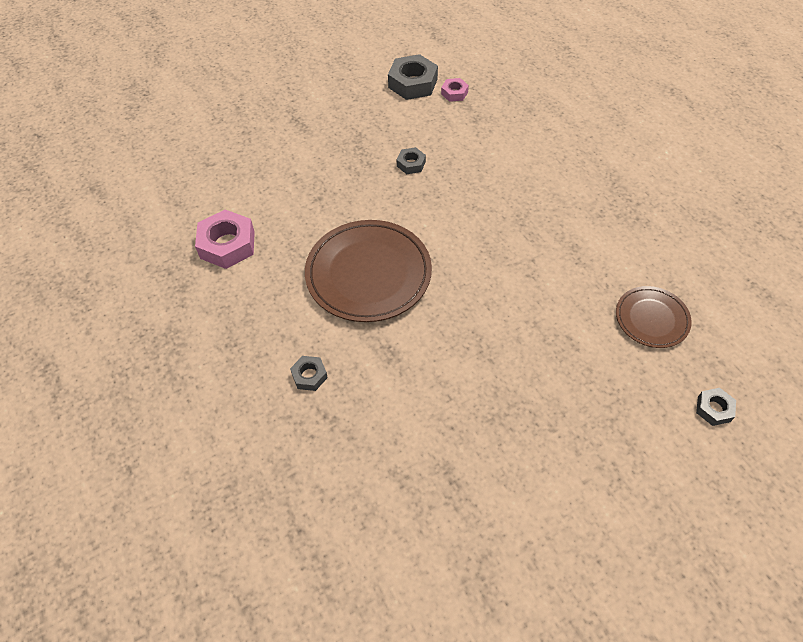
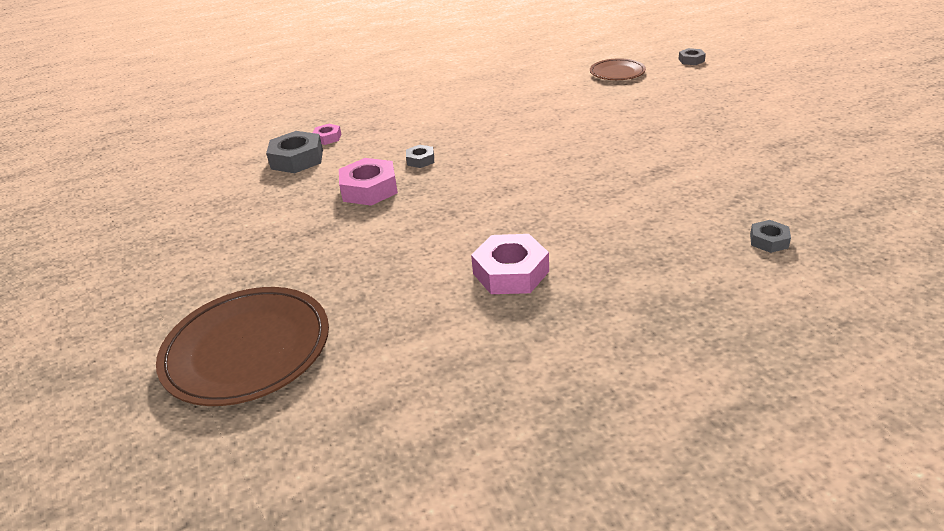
camera: 80 degrees left, 20 degrees down
grey nut [290,356,328,391] -> grey nut moved to [750,220,791,253]
brown plate [305,220,432,322] -> brown plate moved to [156,287,329,406]
none -> pink nut [339,158,398,206]

